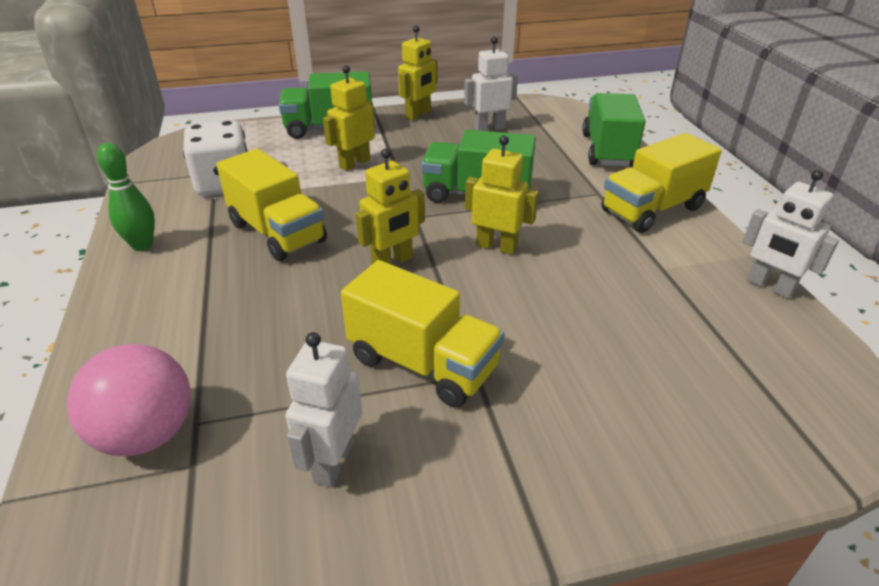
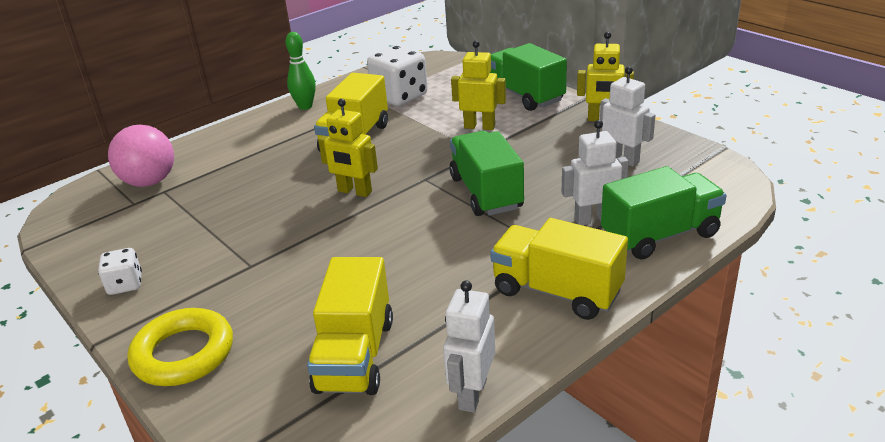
camera: 65 degrees right, 5 degrees down
white robot [286,332,362,487] -> white robot moved to [562,120,629,225]
yellow truck [341,260,504,408] -> yellow truck moved to [307,257,393,395]
yellow robot [465,135,539,255] -> none
none -> white dice [98,248,142,295]
none -> yellow ring [128,308,233,386]

